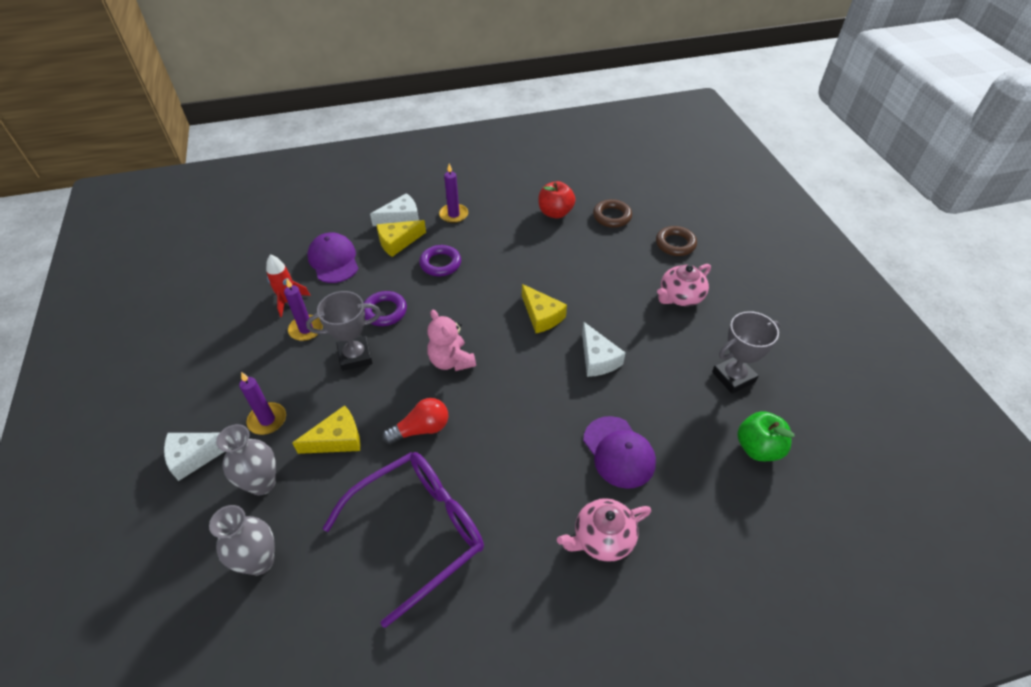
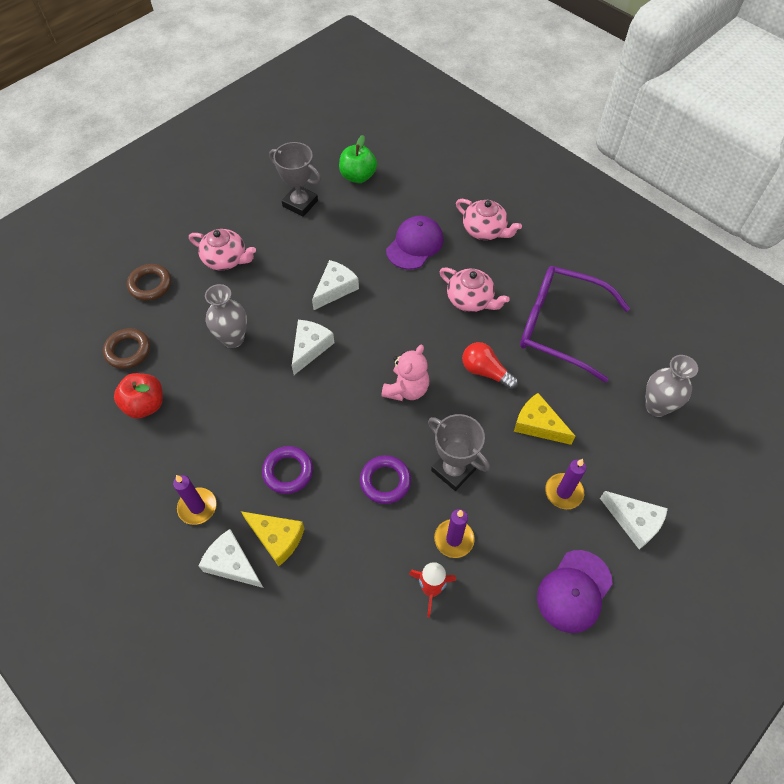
camera: 120 degrees left, 10 degrees up
grey vase [216,424,276,495] -> grey vase moved to [205,284,247,348]
purple cap [307,232,358,283] -> purple cap moved to [537,550,613,633]
yellow cheese [522,284,567,333] -> white cheese [292,320,334,375]
none -> pink teapot [439,267,510,312]

